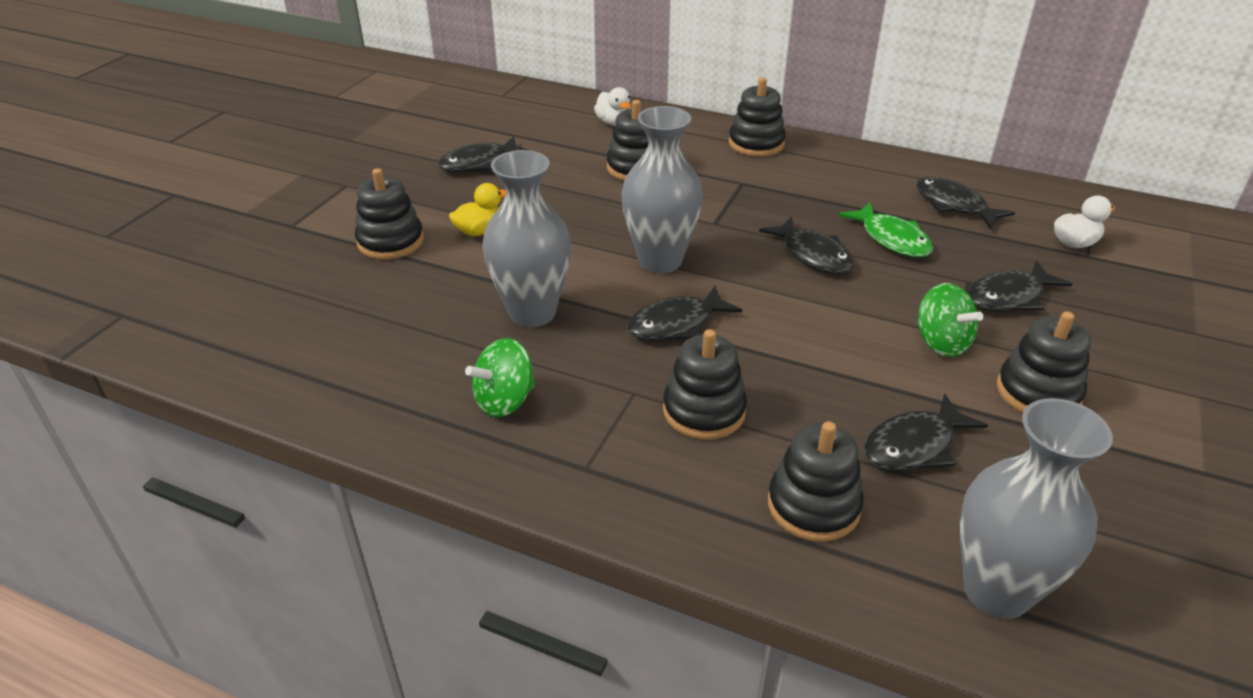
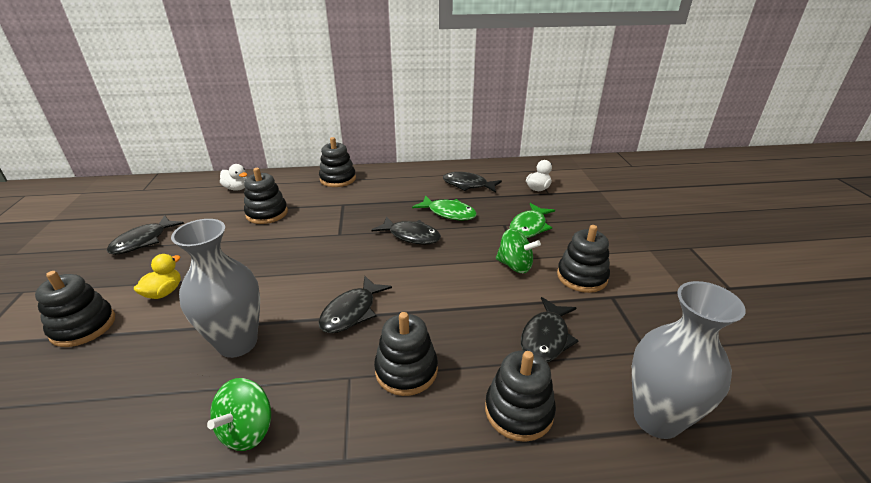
camera: 30 degrees left, 5 degrees down
grey vase [622,106,703,273] -> none
black fish [967,261,1072,311] -> green fish [509,203,555,238]

